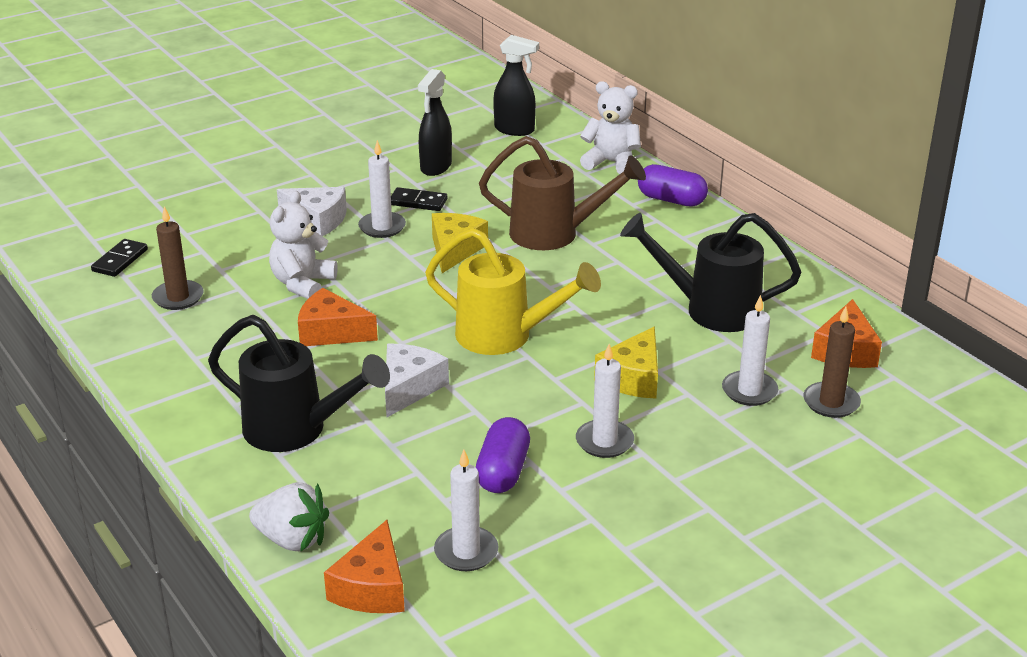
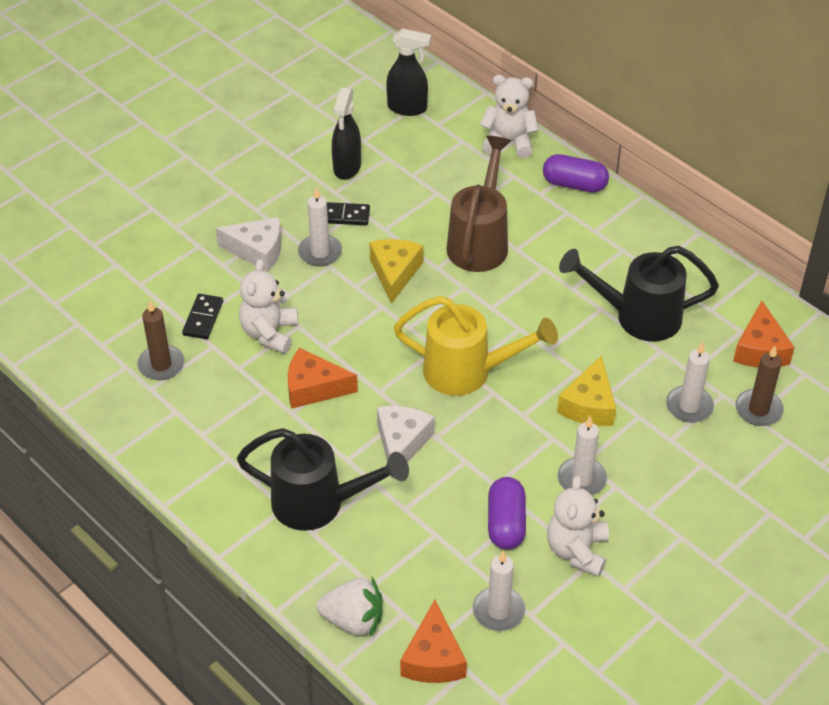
camera: 10 degrees left, 15 degrees up
black domino [91,239,148,277] -> black domino moved to [182,294,223,339]
brown watering can [479,136,646,250] -> brown watering can turned 75 degrees counterclockwise [446,136,511,272]
none -> white teddy bear [547,476,609,577]

